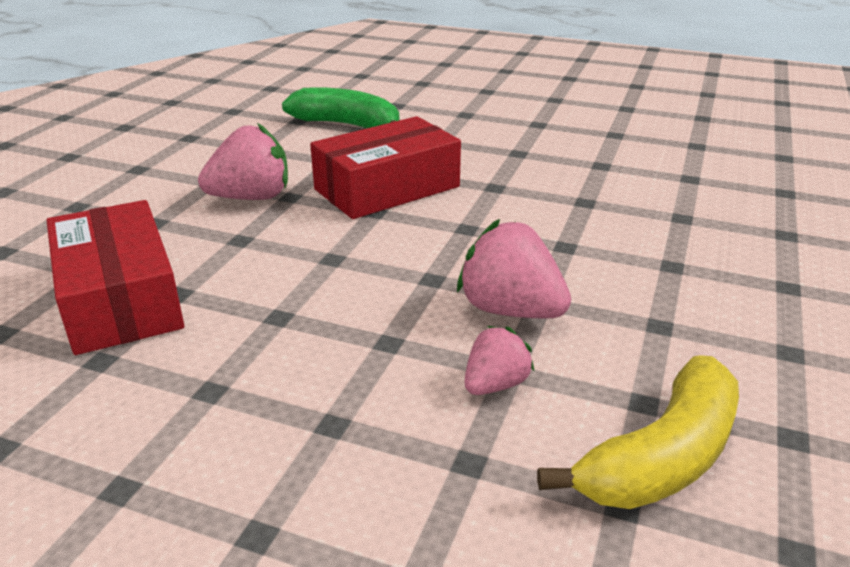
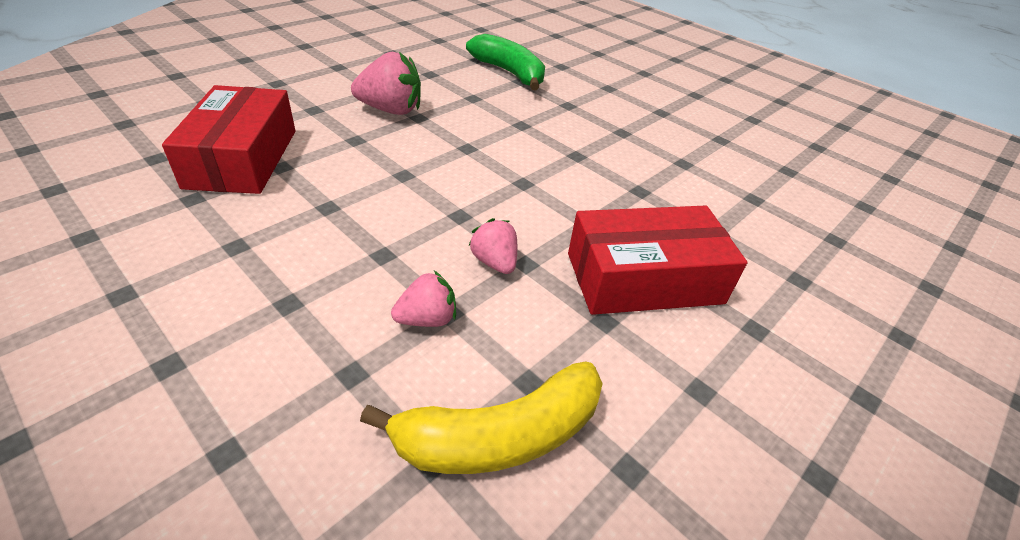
camera: 20 degrees right, 10 degrees up
red box [310,116,461,219] -> red box moved to [568,206,747,315]
pink strawberry [457,219,571,318] -> pink strawberry [469,218,517,274], size x0.59

